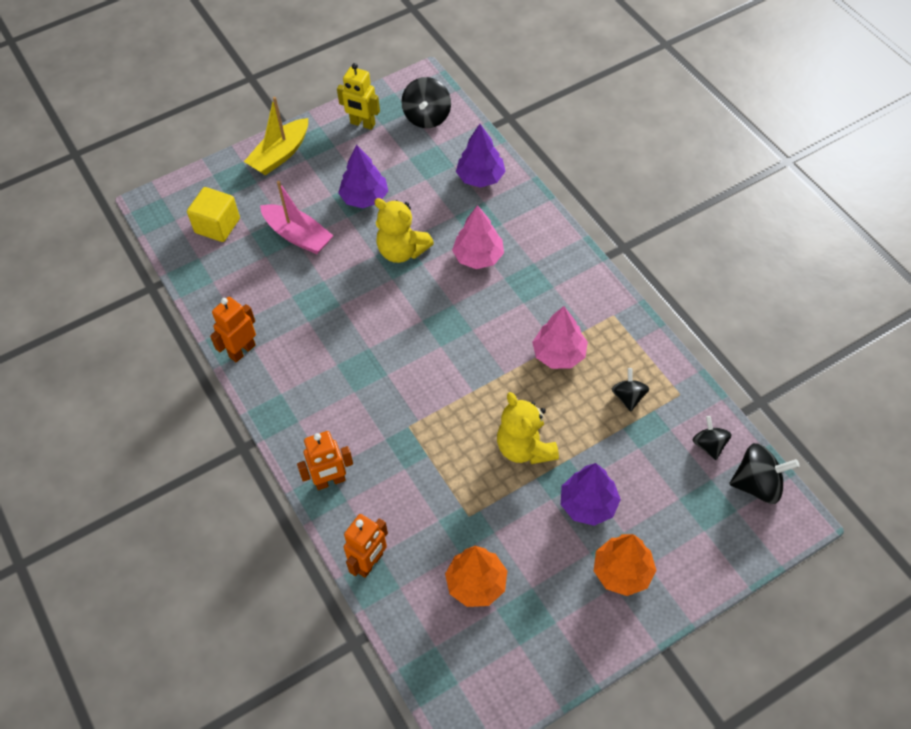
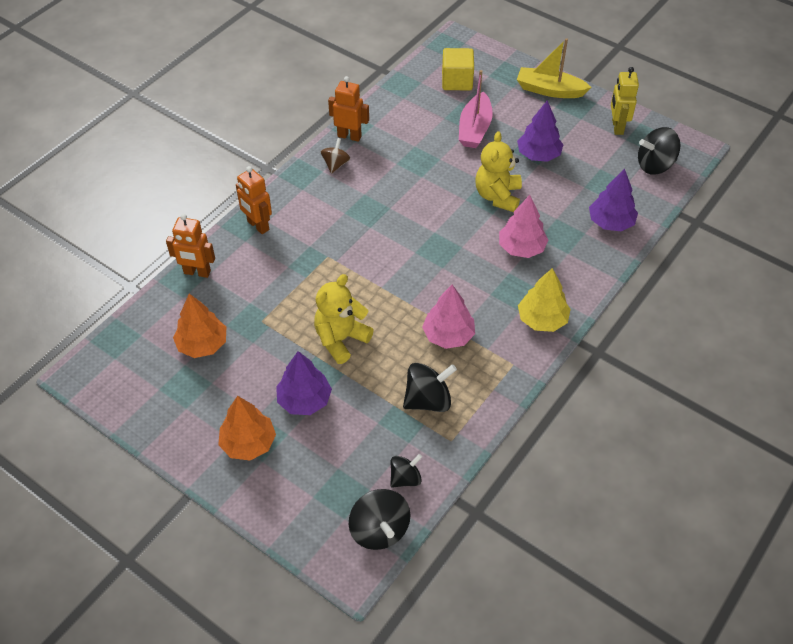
camera: 65 degrees right, 5 degrees down
black spinning top [612,368,649,412] -> black spinning top [403,363,457,412], size x1.59
none -> brown spinning top [321,138,350,174]
none -> yellow tree [518,268,571,332]

